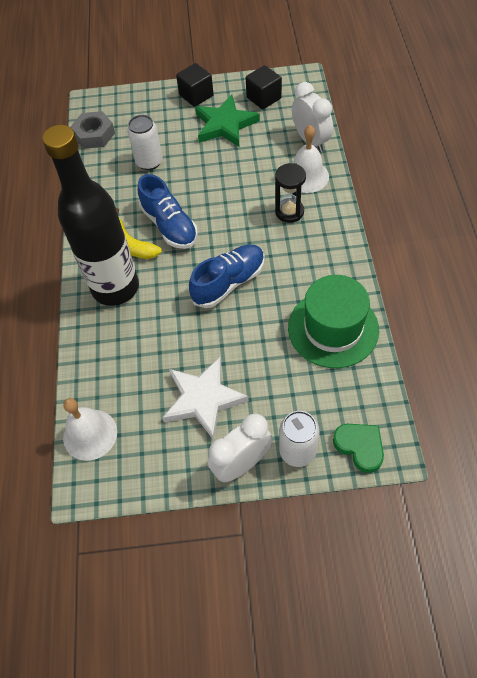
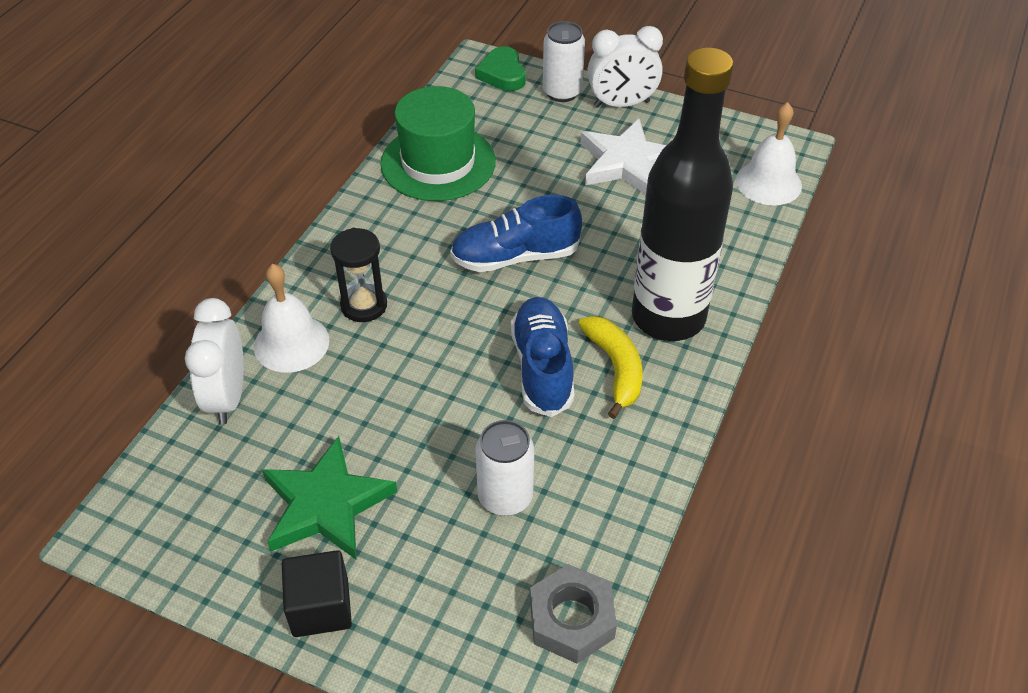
camera: 155 degrees left, 10 degrees down
black cube [246,65,282,109] -> none

